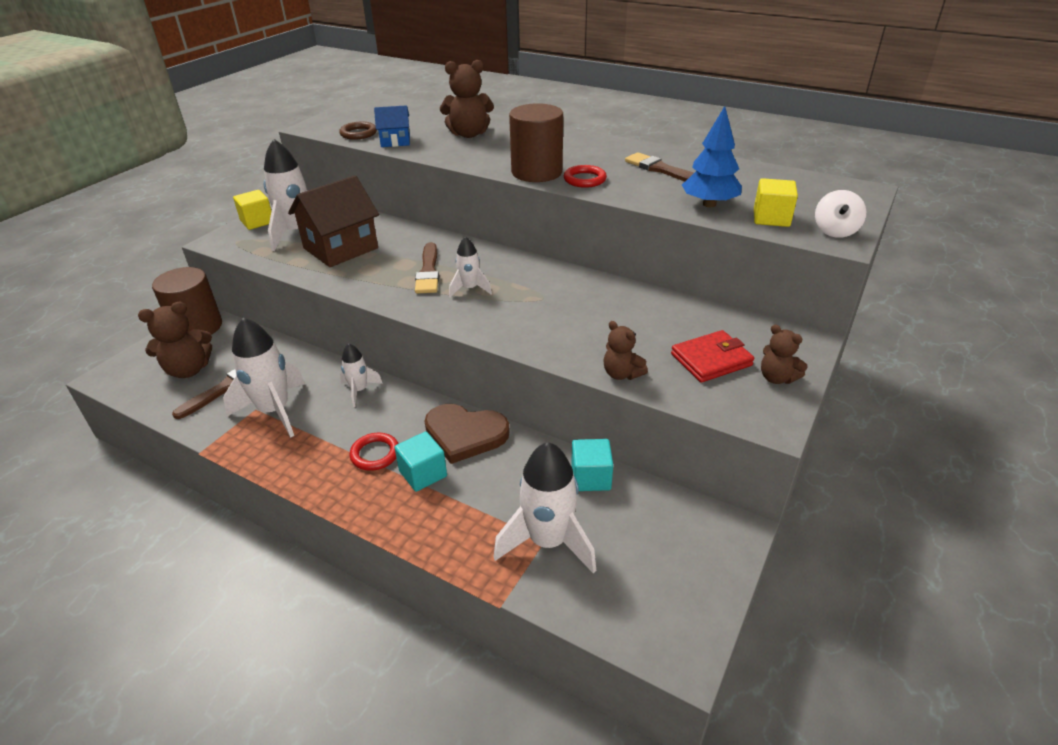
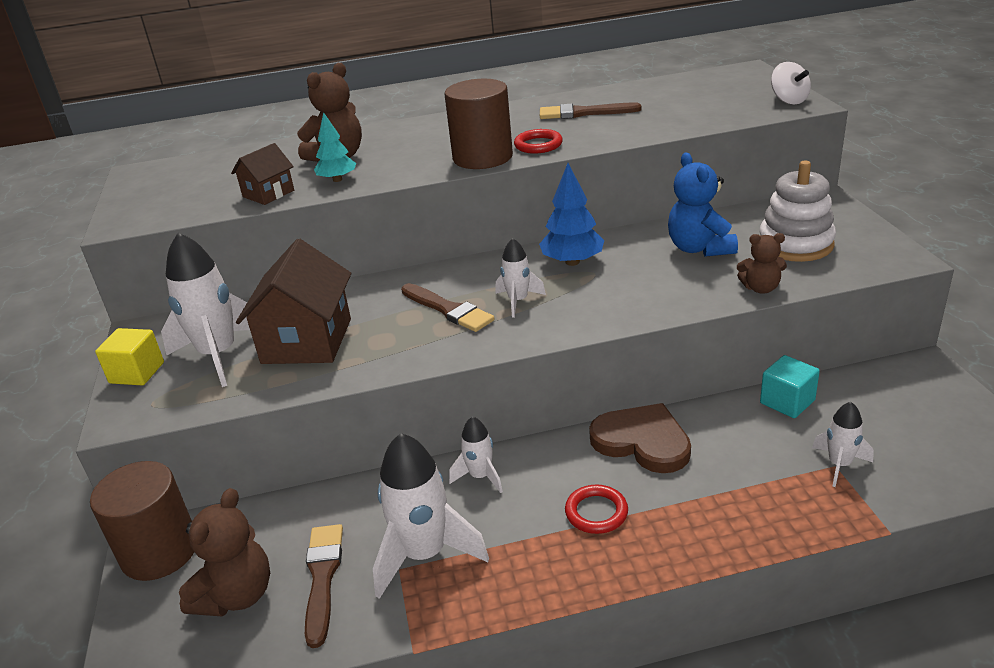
camera: 40 degrees left, 5 degrees down
brown ring [339,122,377,140] -> none
blue house [374,105,410,147] -> brown house [231,143,294,205]
turquoise cube [394,431,447,492] -> none
brown heart [425,404,510,464] -> brown heart turned 120 degrees counterclockwise [589,403,691,473]
white rocket [494,442,596,574] -> white rocket [812,402,874,487], size x0.54
red wallet [671,330,754,382] -> white stacking toy [759,161,836,262]
blue tree [682,106,742,207] -> blue tree moved to [539,163,604,266]
yellow cube [754,178,798,227] -> none
brown teddy bear [761,325,807,384] -> none
none -> turquoise tree [314,112,356,182]
none -> blue teddy bear [668,152,738,257]

